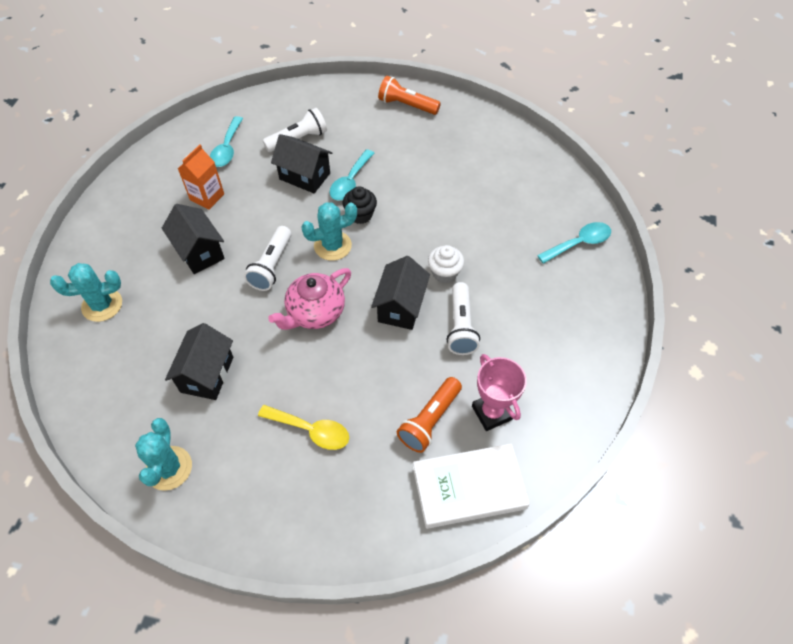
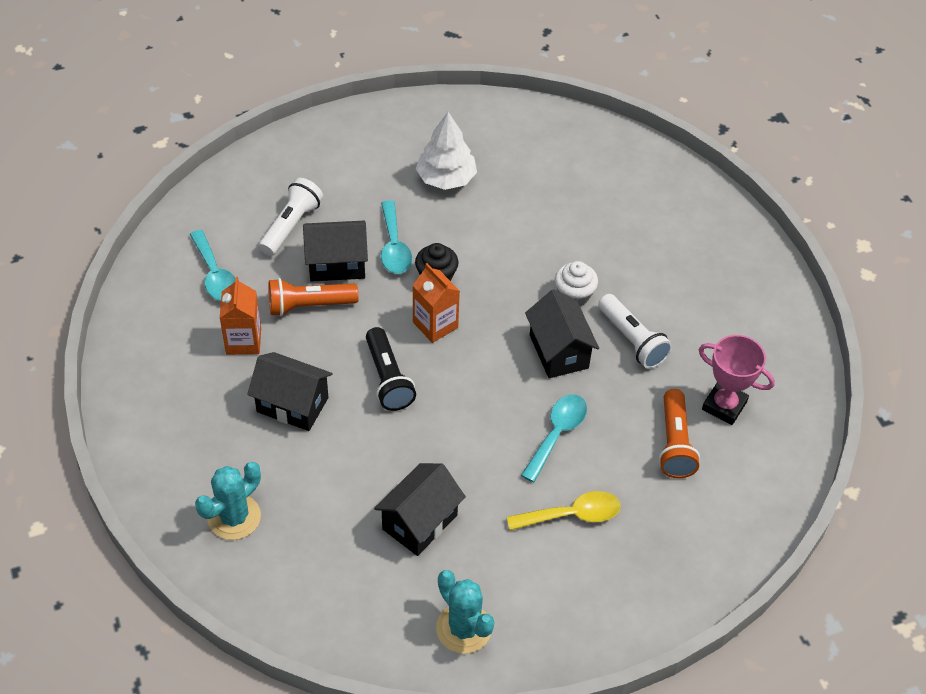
camera: 35 degrees left, 5 degrees down
black house [165,323,233,400] -> black house turned 60 degrees clockwise [374,463,466,556]
white flashlight [244,226,291,291] -> black flashlight [366,327,416,411]
pink teapot [268,268,351,330] -> none
turquoise cactus [301,202,357,261] -> orange carton [412,263,460,343]
orange flashlight [378,76,441,115] -> orange flashlight moved to [268,278,359,316]
white book [413,444,530,529] -> none
turquoise spoon [537,222,611,264] -> turquoise spoon moved to [521,394,587,482]
none -> white tree [416,112,477,190]

